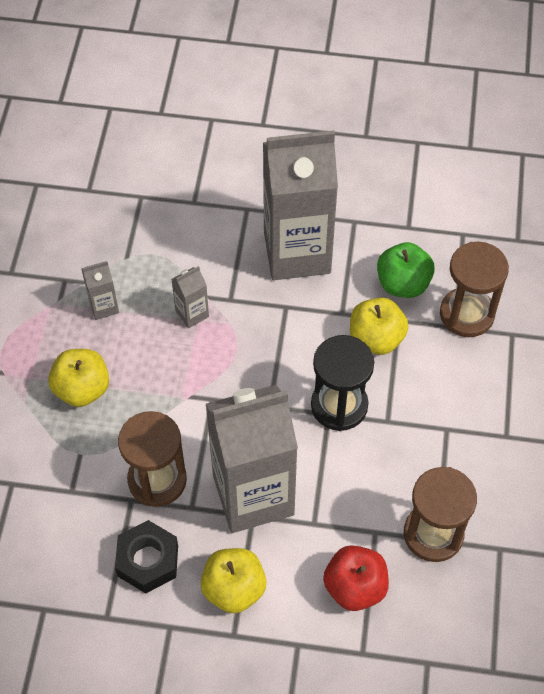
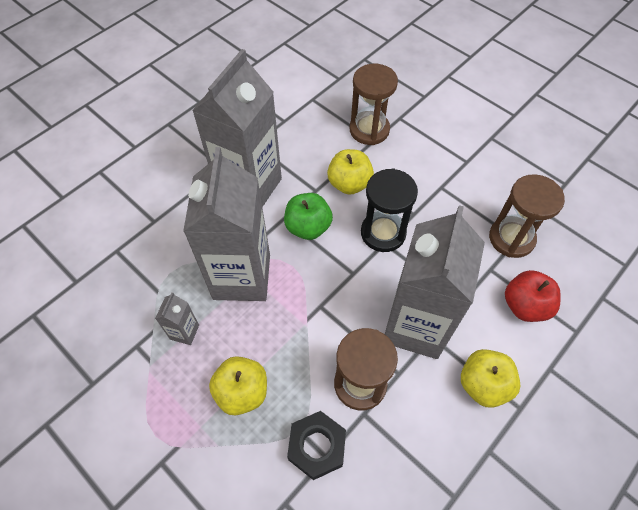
camera: 55 degrees left, 0 degrees up
black nut [115,520,178,594] -> black nut moved to [287,411,346,480]
grey carton [171,266,209,328] -> grey carton [183,147,270,301], size x2.47
green apple [377,242,435,298] -> green apple moved to [284,193,333,240]

